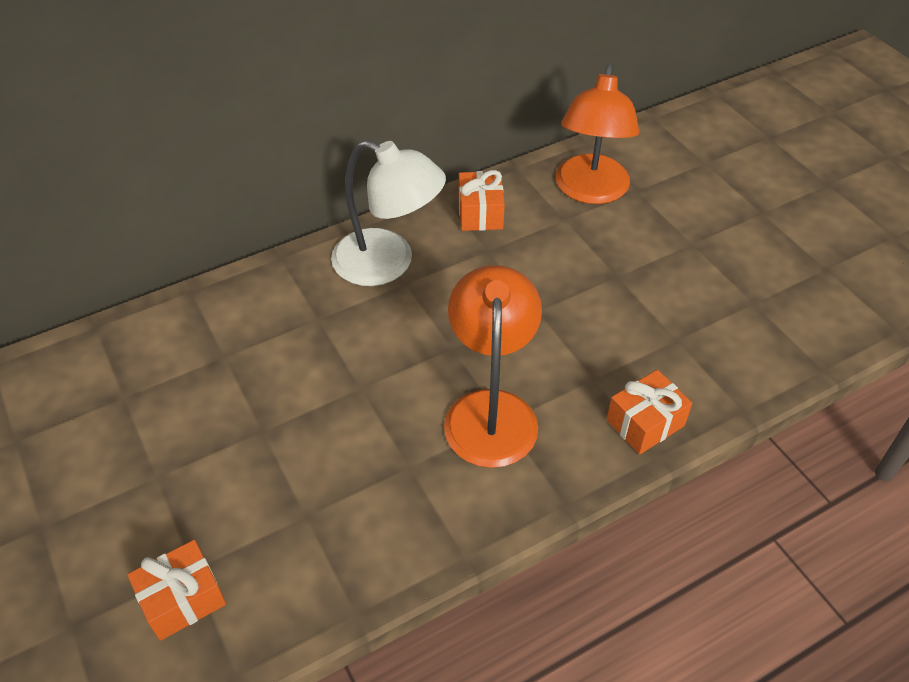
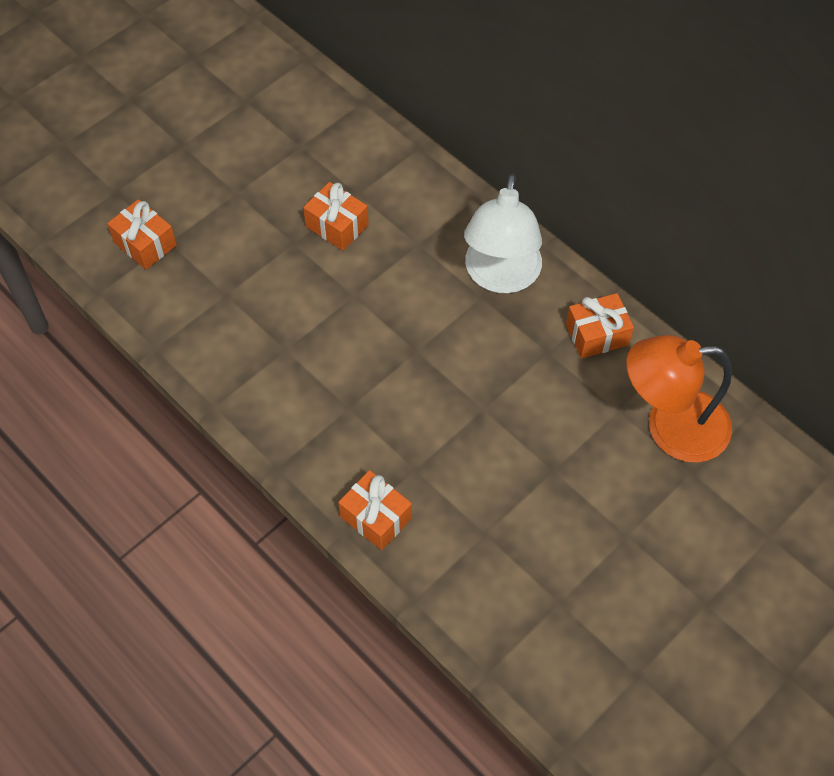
camera: 75 degrees right, 10 degrees up
orange lamp [444,265,542,468] -> none
none -> orange gift [303,182,369,251]

